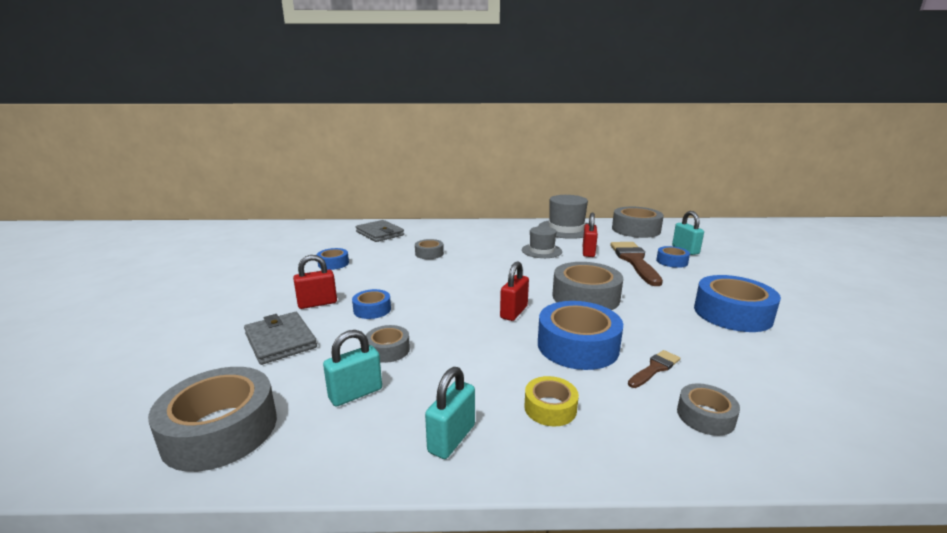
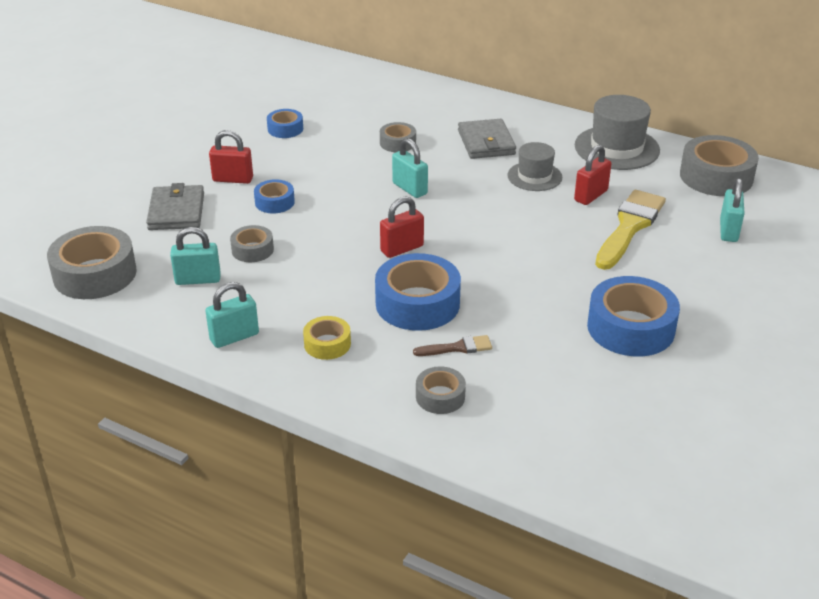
camera: 30 degrees right, 15 degrees up
grey wallet [356,220,404,242] -> grey wallet moved to [458,119,516,159]
grey tape [552,262,623,310] -> none
brown brush [610,242,663,286] -> yellow brush [595,190,666,270]
blue tape [656,246,690,268] -> none
none -> turquoise padlock [392,138,428,198]

